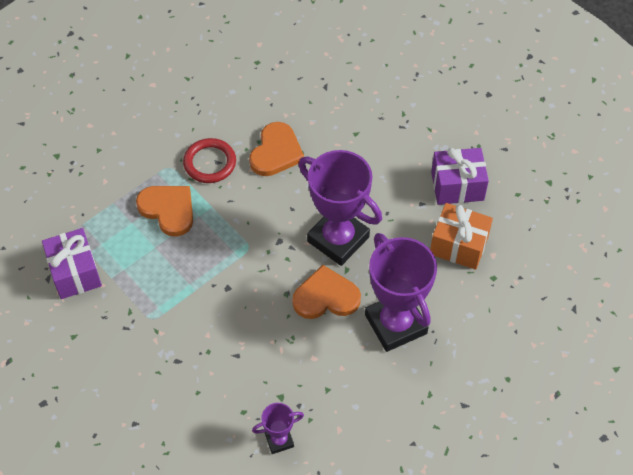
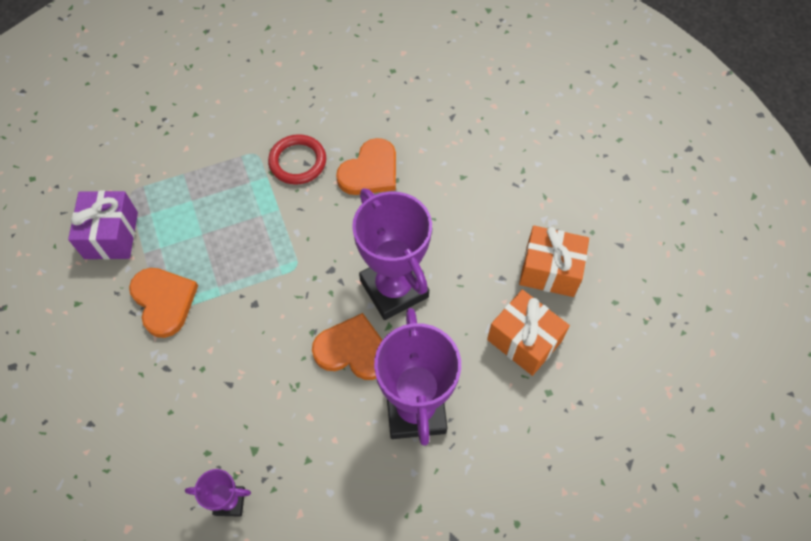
camera: 20 degrees right, 5 degrees up
orange heart [136,186,193,237] -> orange heart moved to [129,268,198,338]
purple gift [431,148,489,205] -> orange gift [519,226,589,297]

